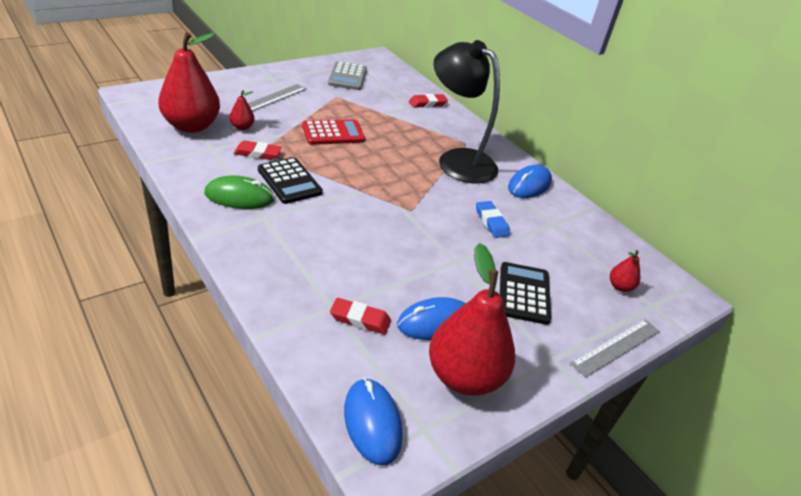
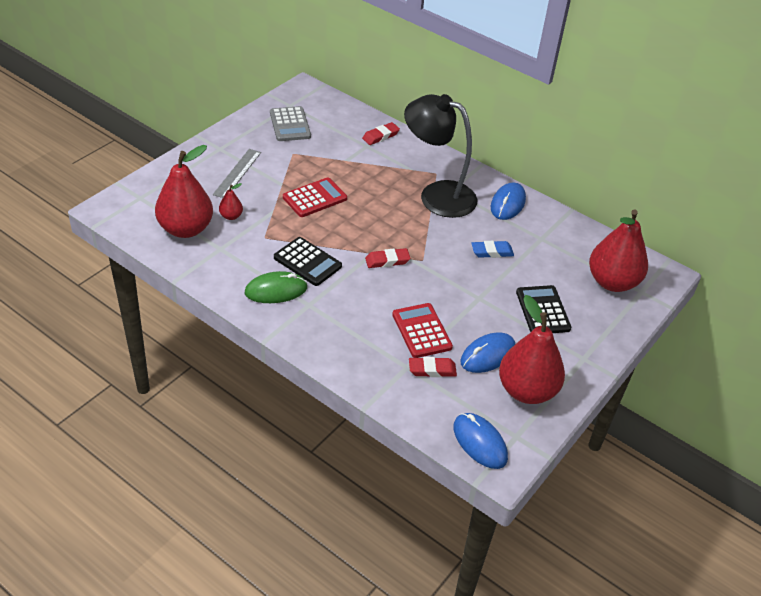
camera: 15 degrees left, 5 degrees up
red eraser [234,141,282,160] -> red eraser moved to [365,248,411,268]
blue eraser [476,201,510,238] -> blue eraser turned 60 degrees counterclockwise [471,241,514,258]
grey ruler [571,319,660,378] -> none
red pear [610,250,640,292] -> red pear [589,209,648,292], size x2.33
none -> red calculator [392,303,453,358]

